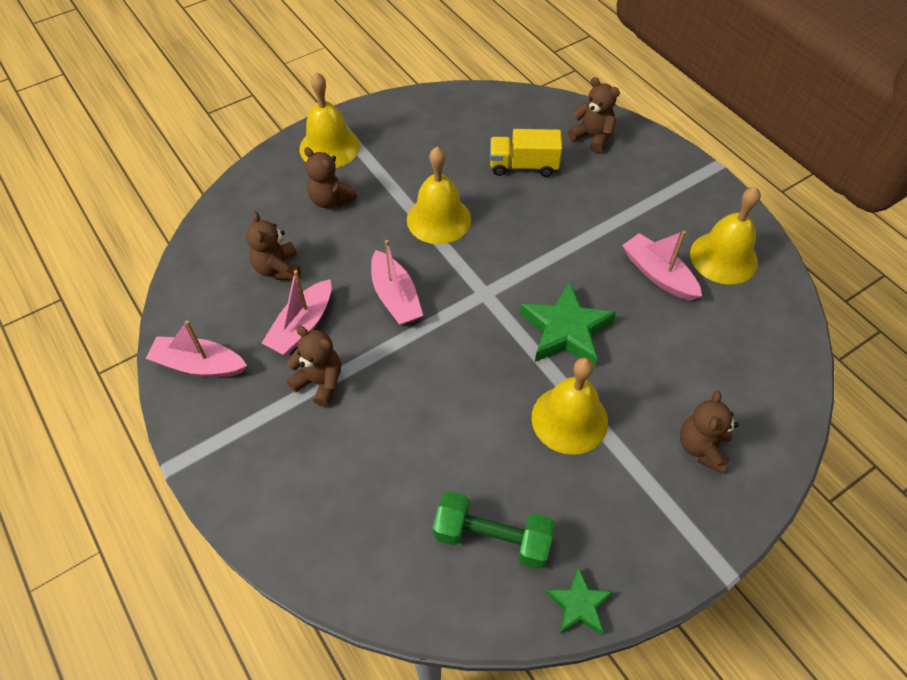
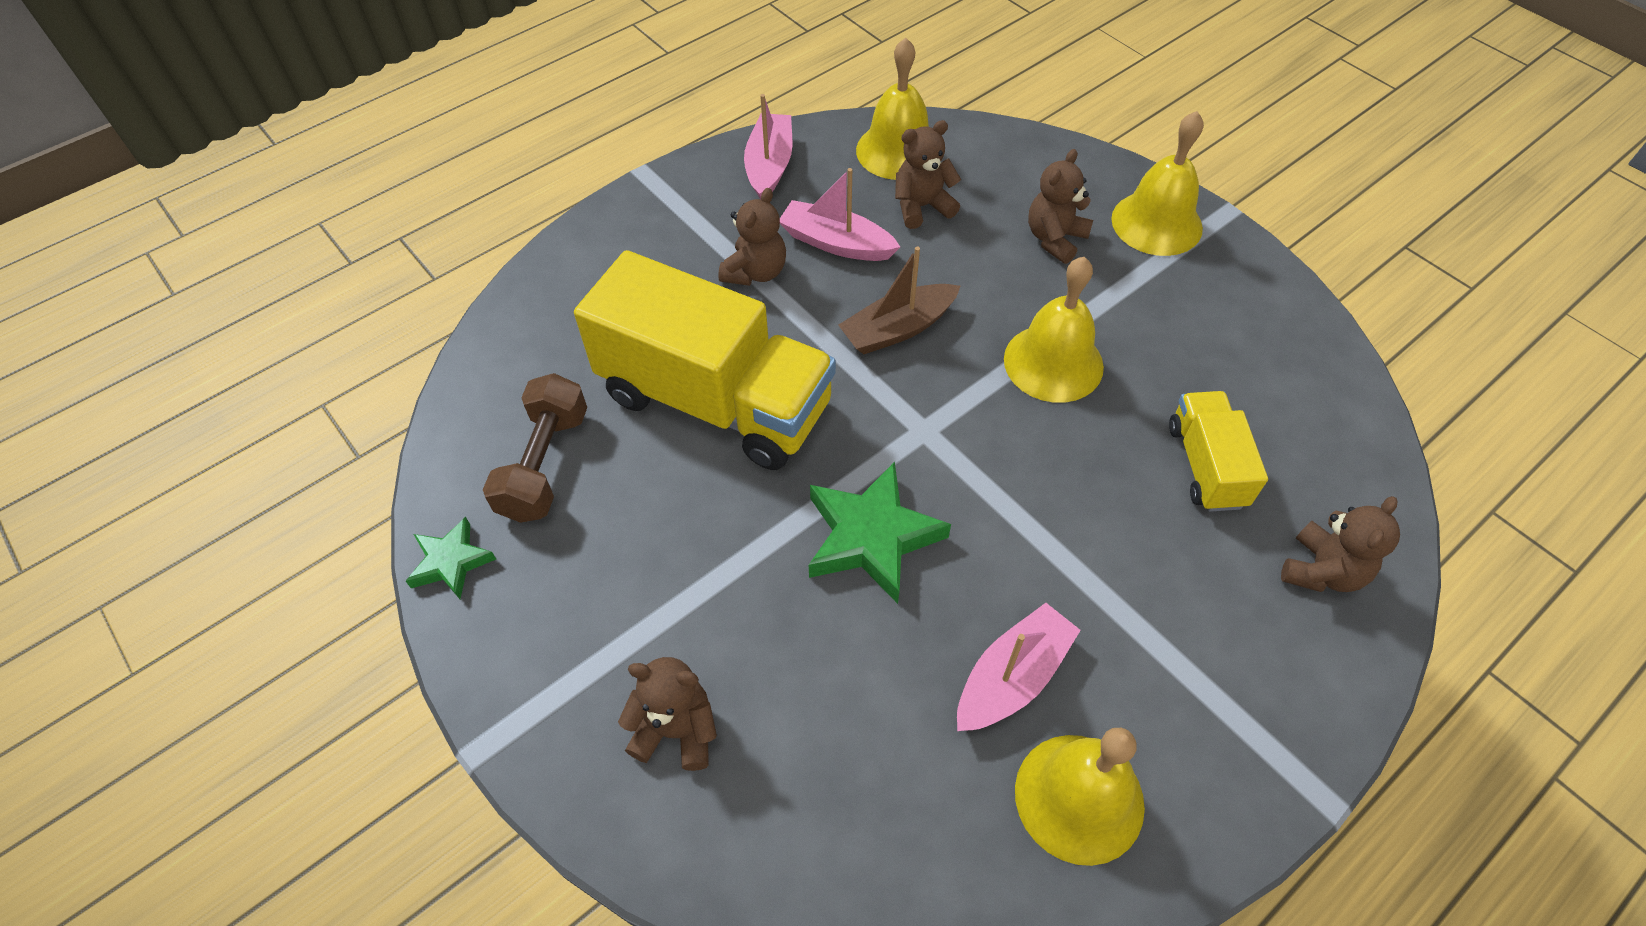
camera: 85 degrees right, 0 degrees up
pink boat [371,240,423,325] -> brown boat [838,246,961,354]
green dumbbell [433,491,555,569] -> brown dumbbell [483,373,587,523]
yellow bell [532,358,608,455] -> yellow bell moved to [856,38,929,180]
none -> yellow truck [574,250,836,470]

